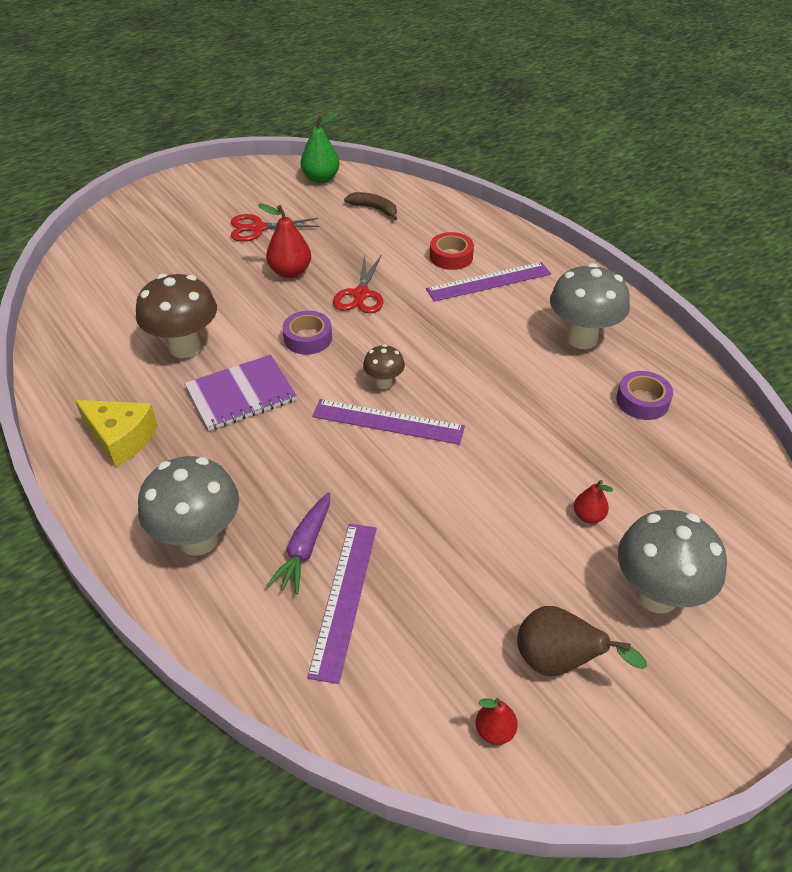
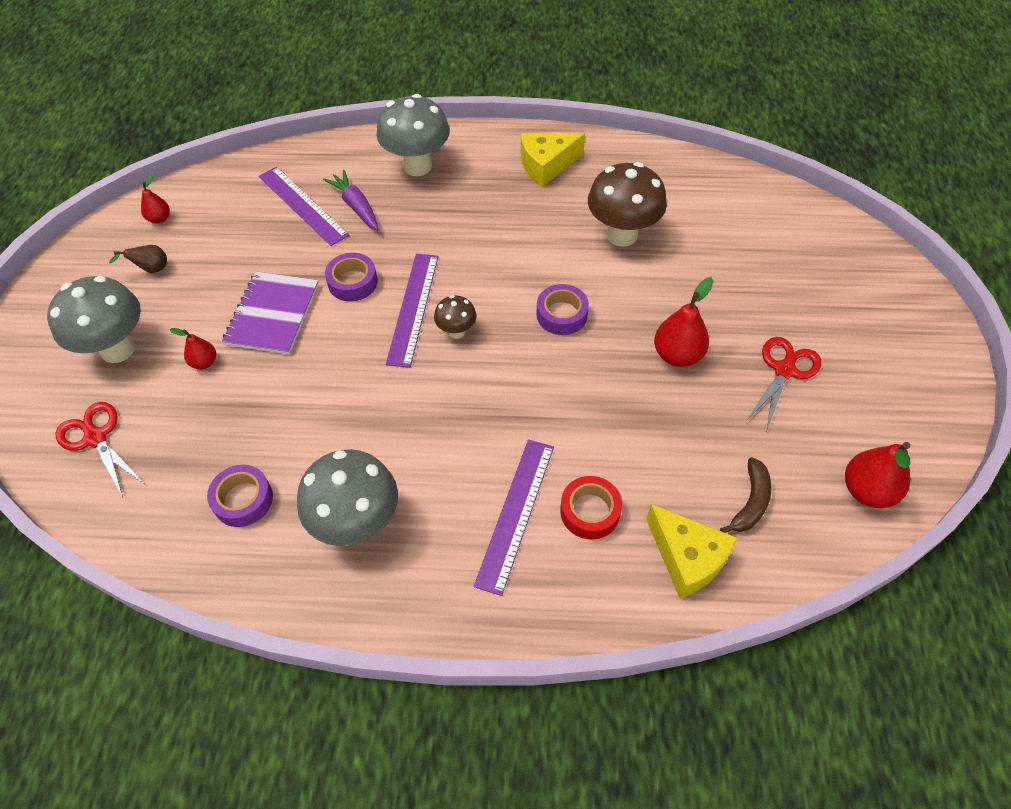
camera: 130 degrees right, 10 degrees up
purple notebook [184,355,297,431] -> purple notebook moved to [222,271,319,354]
green pear [301,112,340,183] -> red pear [845,442,911,508]
purple ruler [312,399,465,445] -> purple ruler turned 45 degrees counterclockwise [386,254,439,368]
red scissors [333,254,383,314] -> red scissors moved to [55,402,143,497]
brown banana [344,192,398,221] -> brown banana turned 45 degrees counterclockwise [720,457,771,533]
brown pear [517,606,647,676] -> brown pear [109,245,167,273], size x0.58
none -> purple tape [325,253,378,301]
none -> yellow cheese [646,504,737,599]

